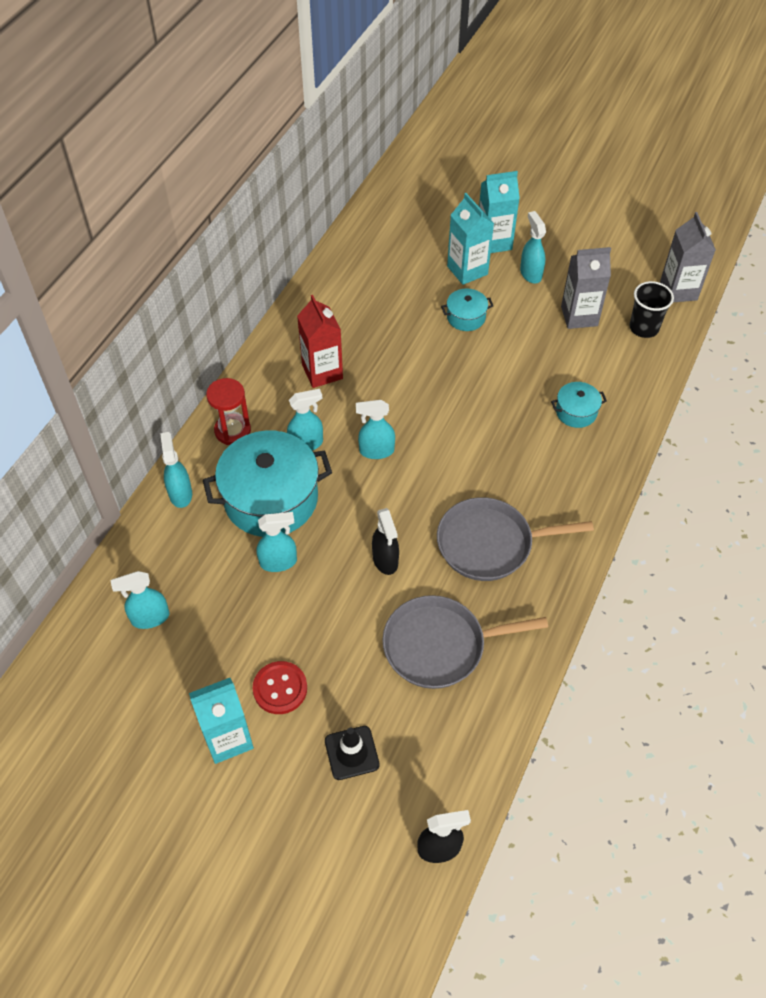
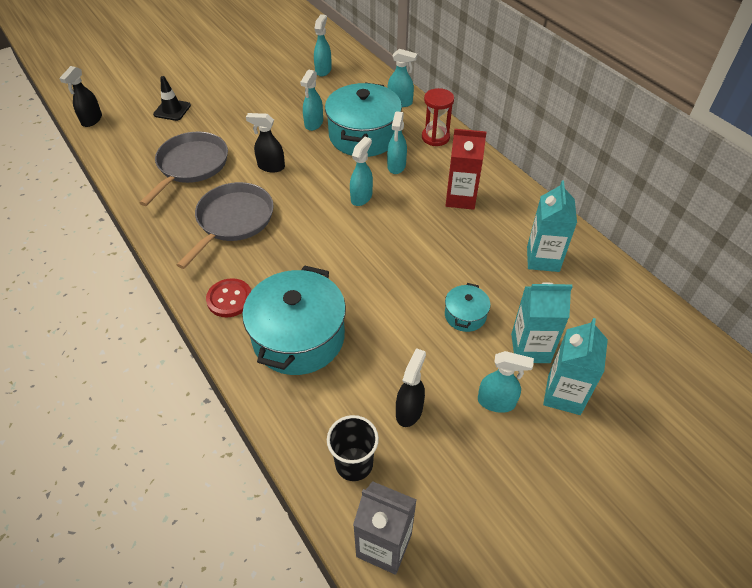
camera: 120 degrees right, 5 degrees down
turquoise carton [189,678,254,764] -> turquoise carton moved to [527,180,577,272]
red button [253,661,307,714] -> red button moved to [206,278,251,317]
turquoise pot [551,382,607,428] -> turquoise pot [242,265,346,375], size x2.14
grey carton [561,247,611,329] -> black spray bottle [396,348,426,427]

